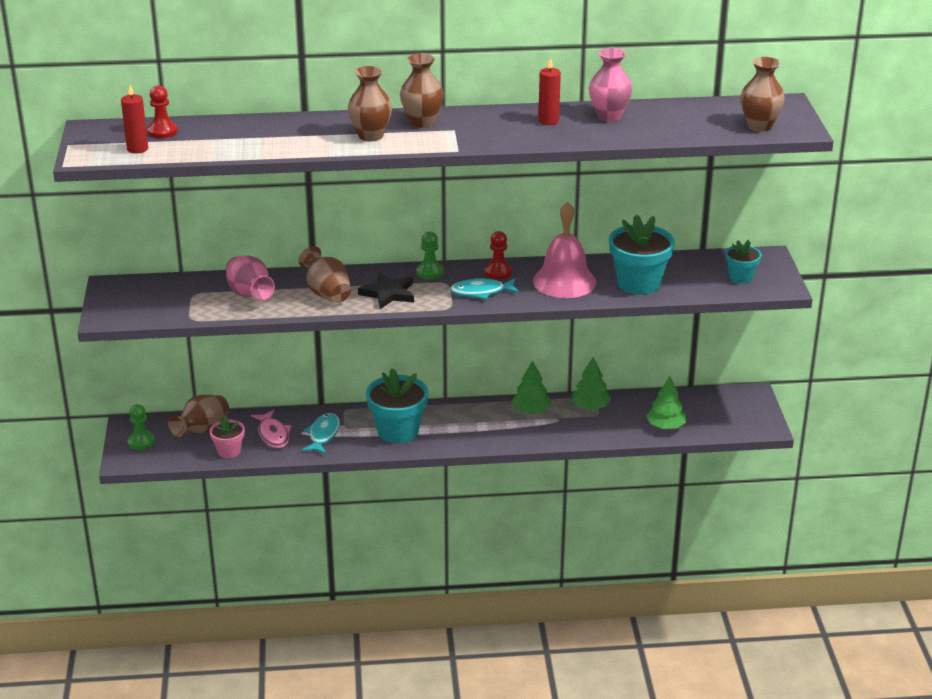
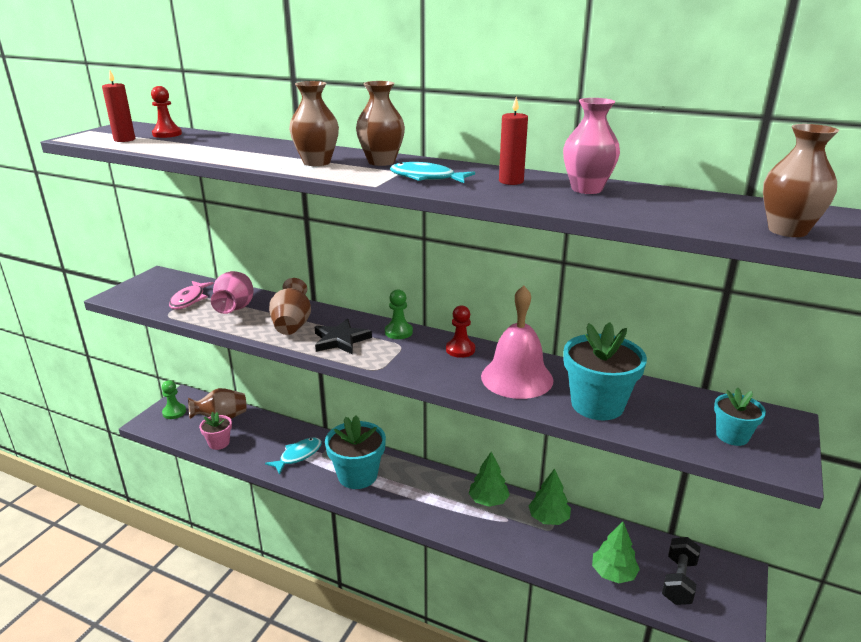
camera: 30 degrees right, 5 degrees down
pink fish [251,410,291,448] -> pink fish moved to [169,281,214,310]
turquoise fish [450,278,520,300] -> turquoise fish moved to [390,162,475,183]
none -> black dumbbell [662,537,701,605]

